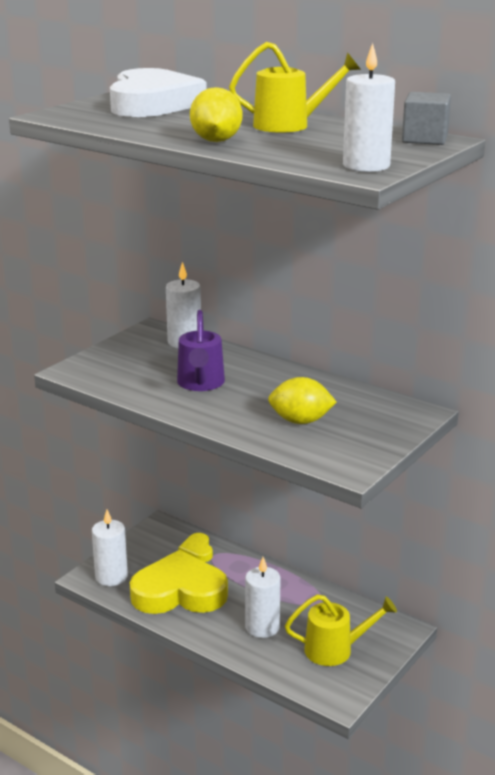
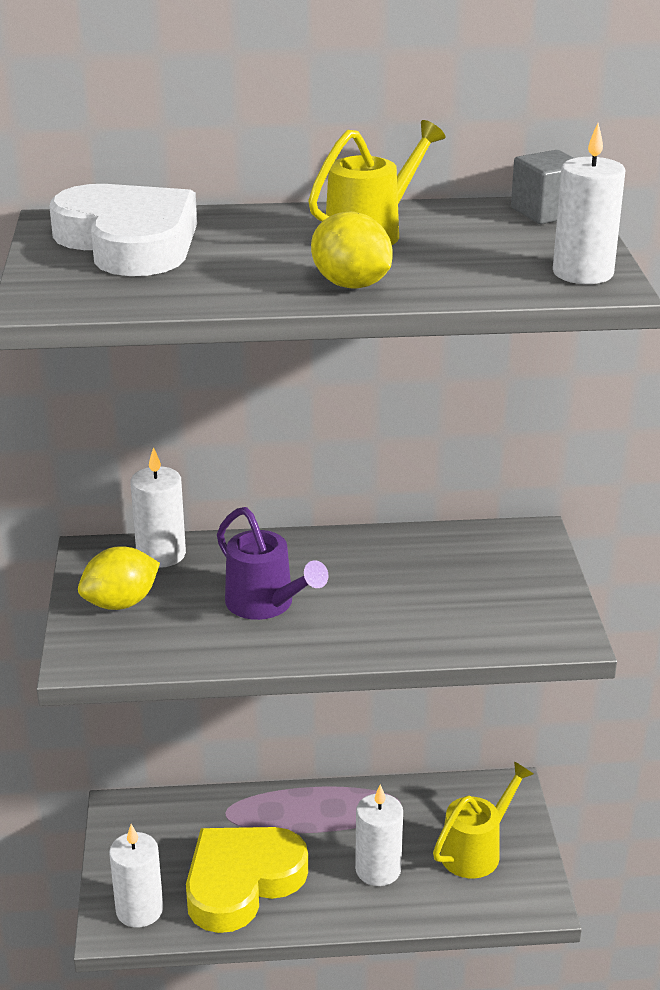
camera: 40 degrees left, 5 degrees up
yellow heart [178,533,213,562] -> none
yellow lemon [268,377,337,424] -> yellow lemon moved to [78,546,160,610]

